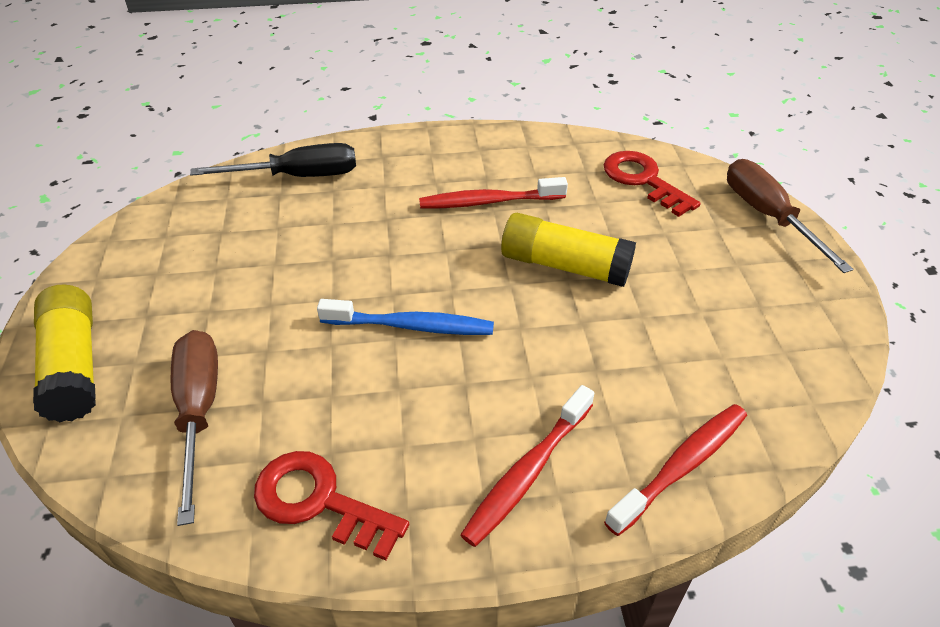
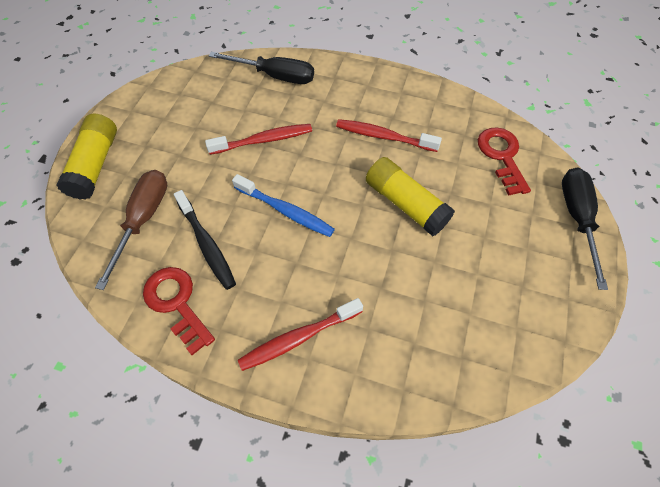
camera: 25 degrees right, 15 degrees up
red toothbrush [604,404,747,536] -> red toothbrush moved to [205,124,312,155]
brown screwdriver [727,159,853,273] -> black screwdriver [562,167,608,290]
none -> black toothbrush [174,190,236,290]

